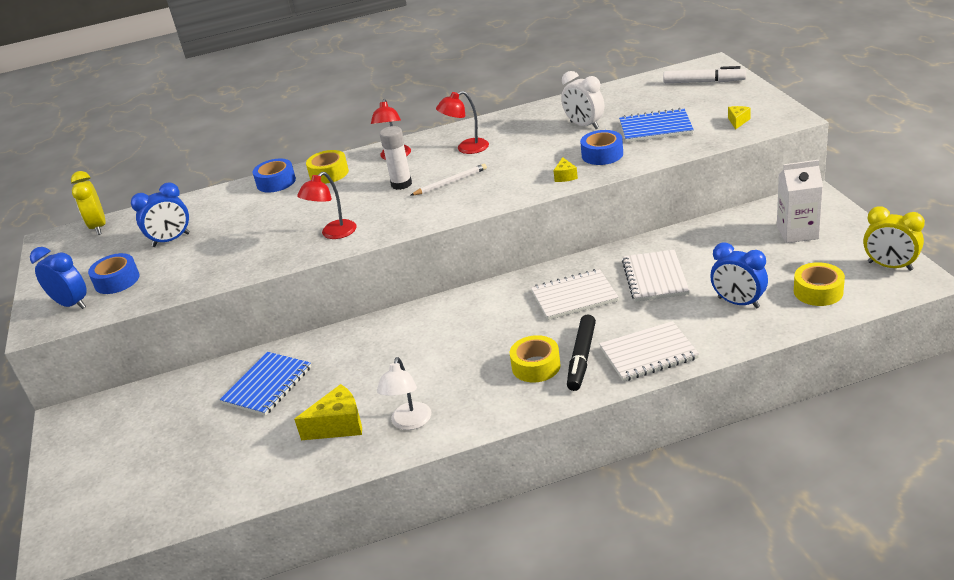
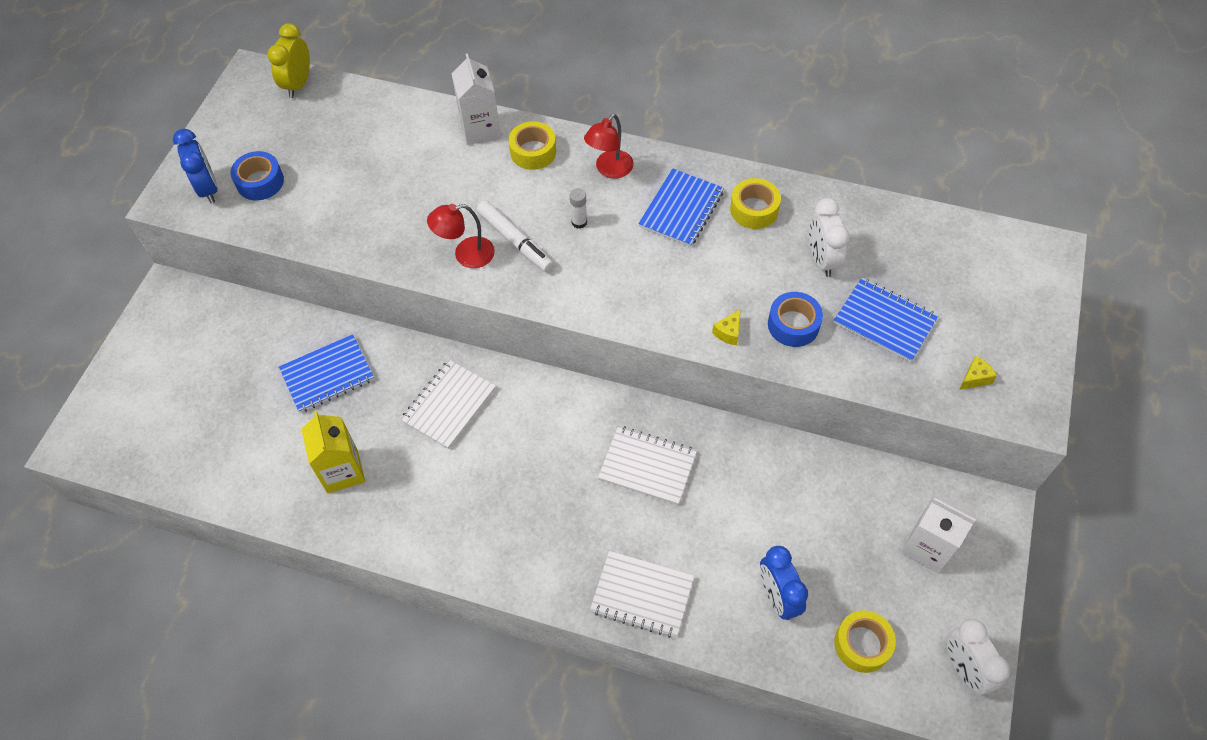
camera: 30 degrees right, 25 degrees up
blue clock [131,182,190,247] -> none
blue tape [252,159,296,193] -> white carton [452,53,501,145]
yellow cheese [294,384,362,440] -> yellow carton [301,411,365,494]
white lamp [377,357,431,430] -> none
white glue stick [380,126,412,190] -> white glue stick [570,188,587,229], size x0.62
white pencil [410,164,487,196] -> none
red lamp [436,91,489,154] -> blue notebook [638,168,724,247]
yellow tape [510,335,561,383] -> yellow tape moved to [730,178,781,229]
black marker [567,314,596,391] -> none
white notebook [622,250,690,302] -> white notebook moved to [400,360,496,449]
white marker [663,66,746,83] -> white marker moved to [477,201,554,272]
yellow clock [863,207,925,271] -> white clock [946,619,1010,695]

